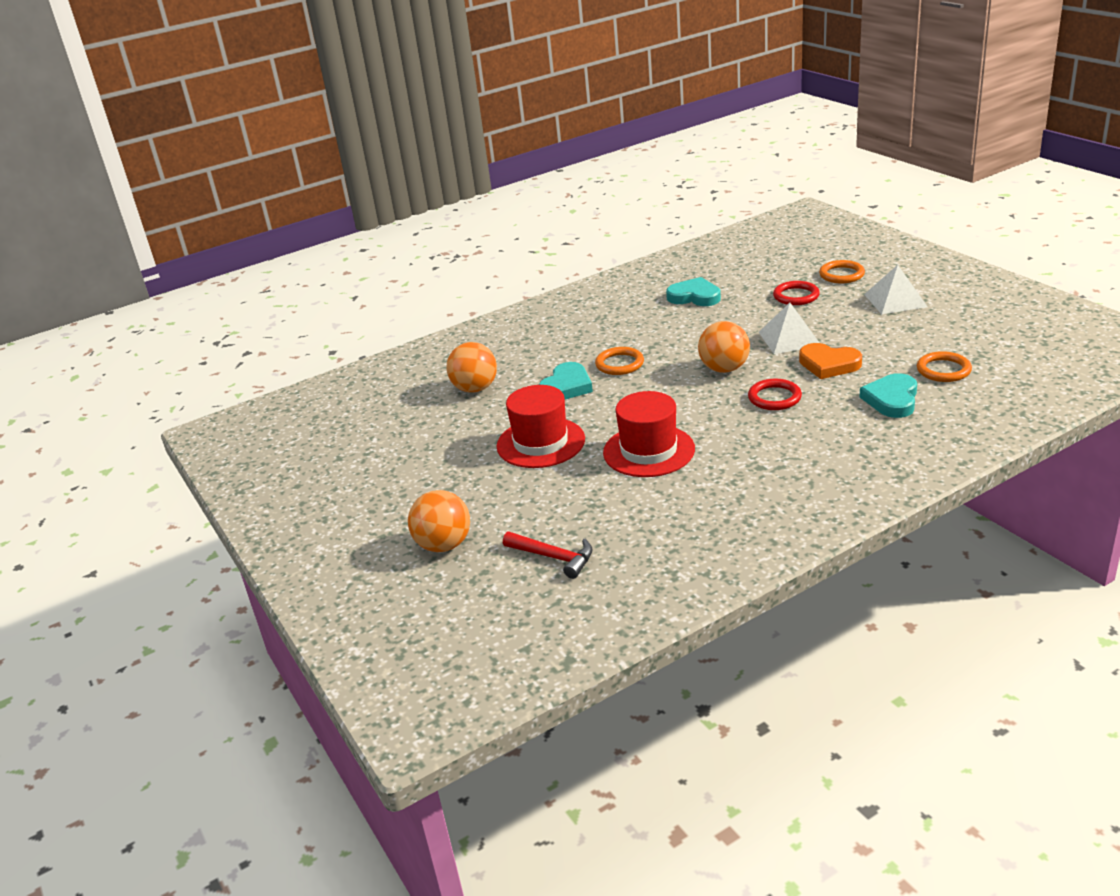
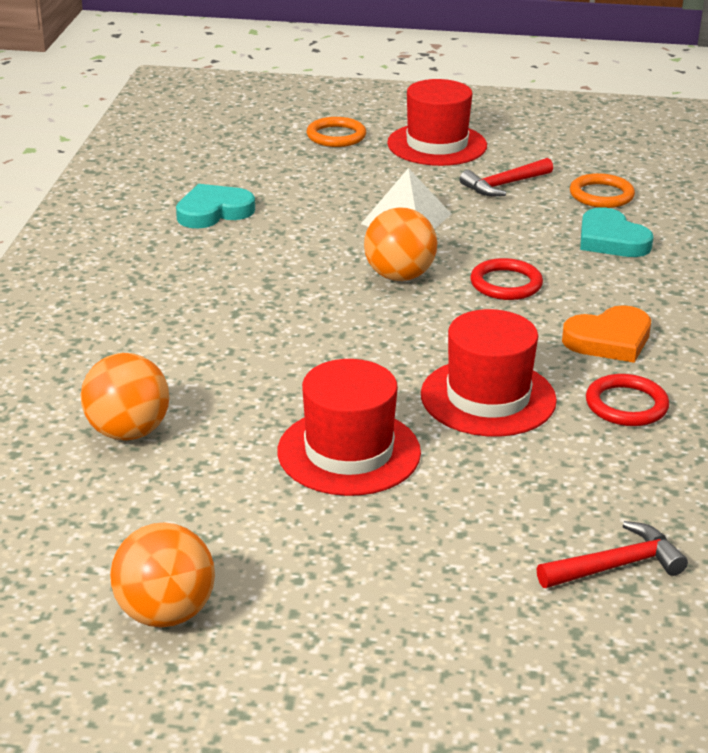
camera: 55 degrees left, 0 degrees up
orange ball [408,490,470,552] -> orange ball moved to [110,522,215,627]
turquoise heart [539,362,593,399] -> none
orange ring [595,347,644,375] -> none
red ring [773,281,820,305] -> red ring moved to [586,374,669,426]
orange heart [799,343,862,379] -> orange heart moved to [562,305,651,363]
white pyramid [864,265,928,314] -> red hat [387,79,487,166]
none -> red hammer [460,158,553,196]

